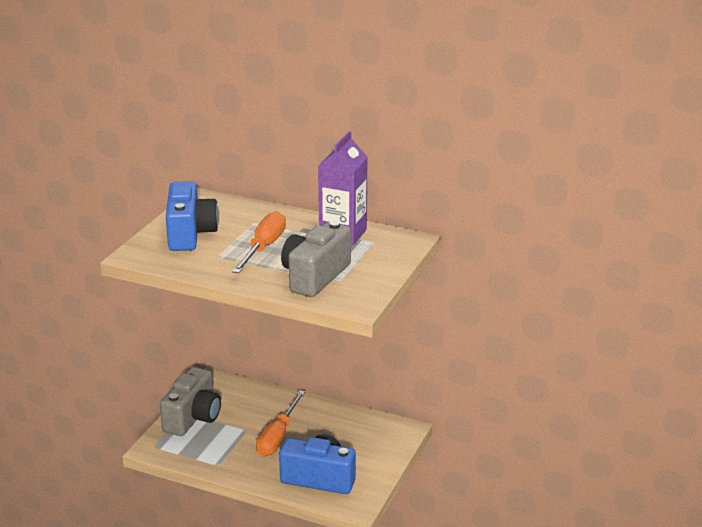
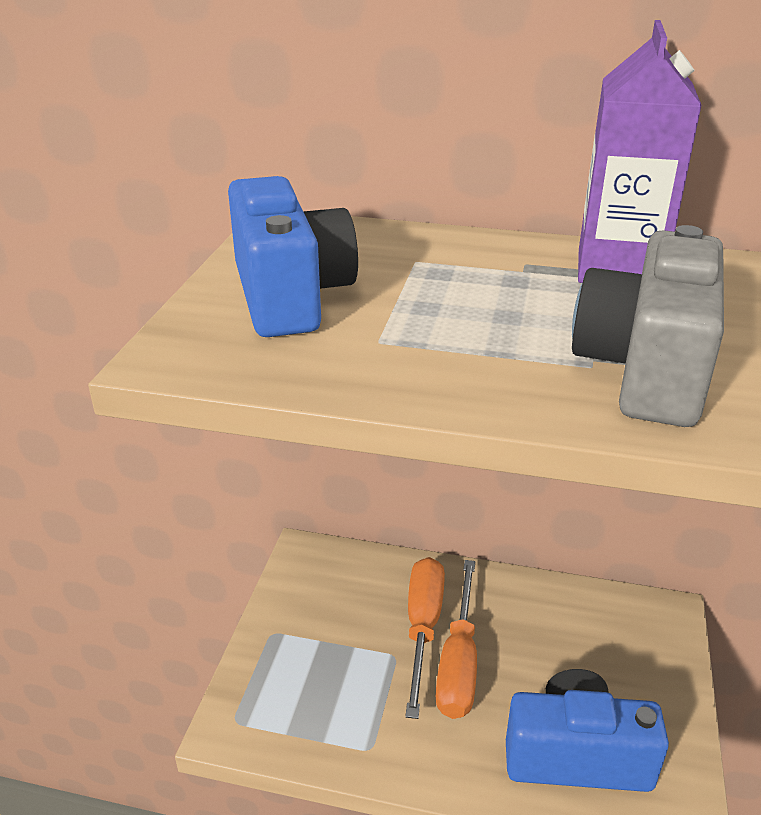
camera: 10 degrees left, 5 degrees up
grey camera [160,367,221,436] -> none
orange screwdriver [232,211,286,273] -> orange screwdriver moved to [405,557,445,719]

